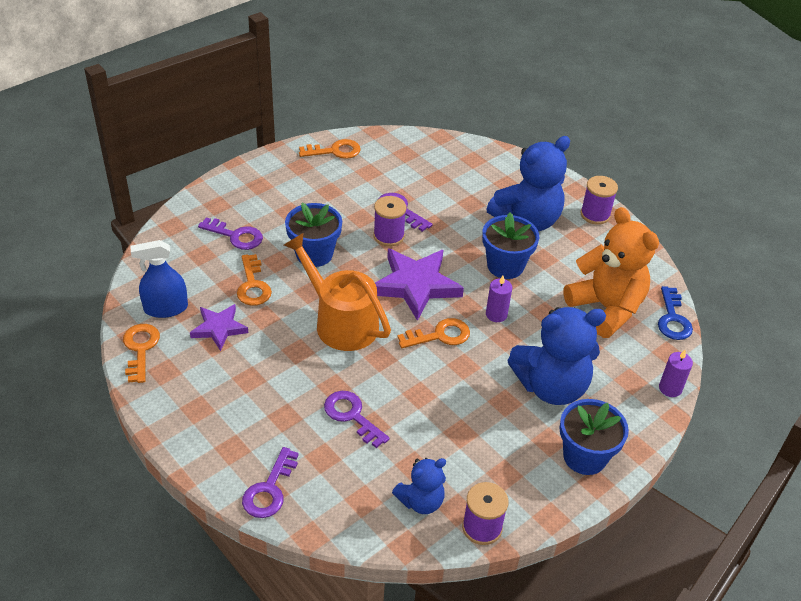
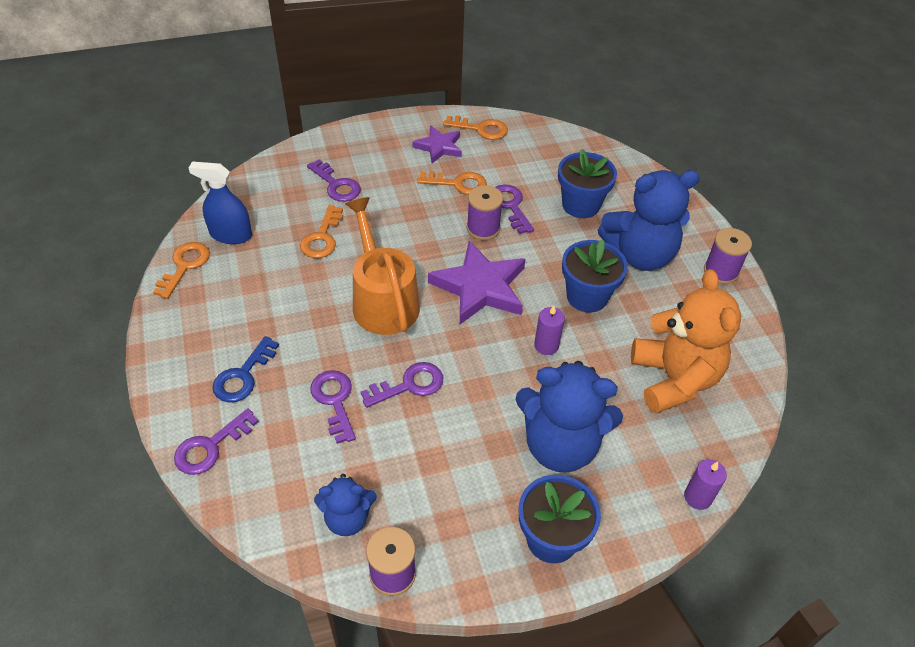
camera: 25 degrees right, 5 degrees up
purple star [190,304,248,351] -> purple star moved to [412,125,462,163]
blue flower pot [285,203,342,267] -> blue flower pot moved to [558,149,617,218]
orange key [397,318,470,348] -> orange key moved to [417,171,487,195]
blue key [658,286,693,340] -> blue key moved to [212,336,279,403]
none -> purple key [361,362,443,408]

